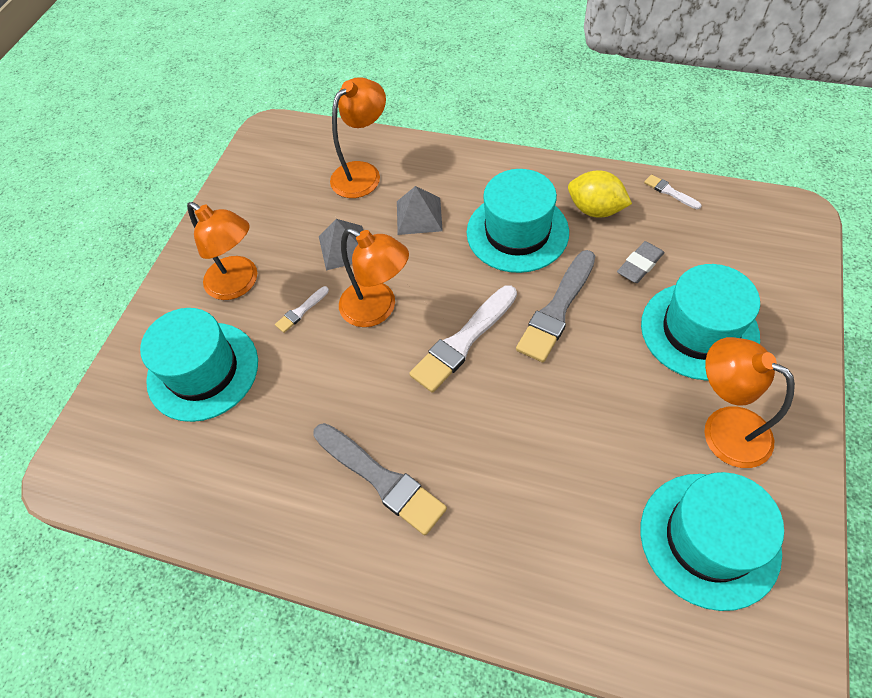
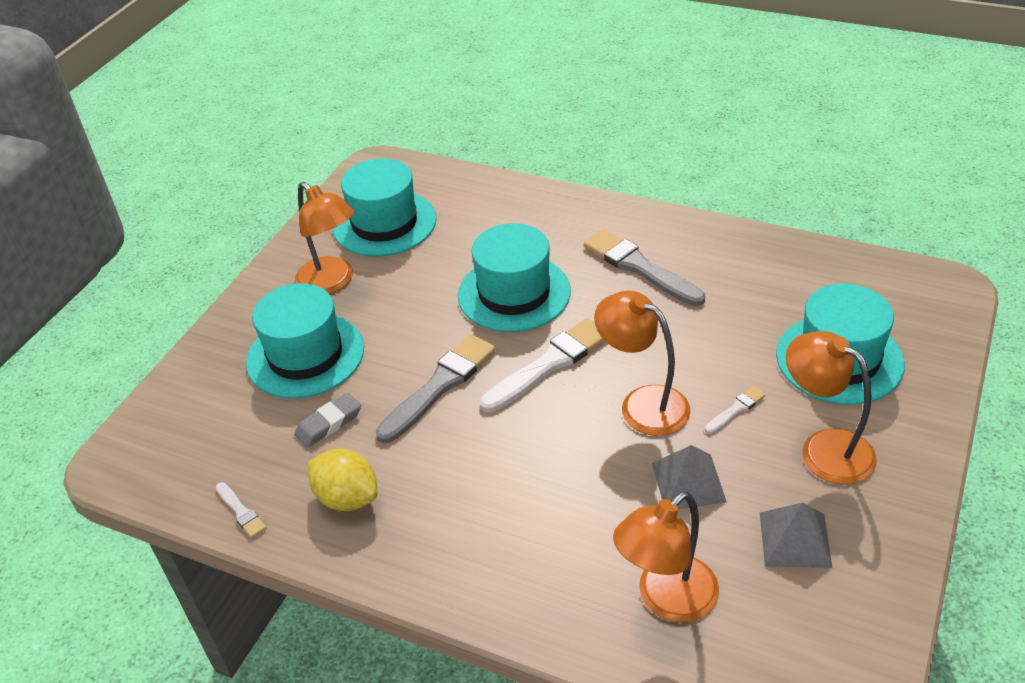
camera: 175 degrees left, 15 degrees down
grey pyramid [397,186,443,235] -> grey pyramid moved to [760,503,832,568]
turquoise hat [467,169,569,273] -> turquoise hat moved to [458,223,571,332]

